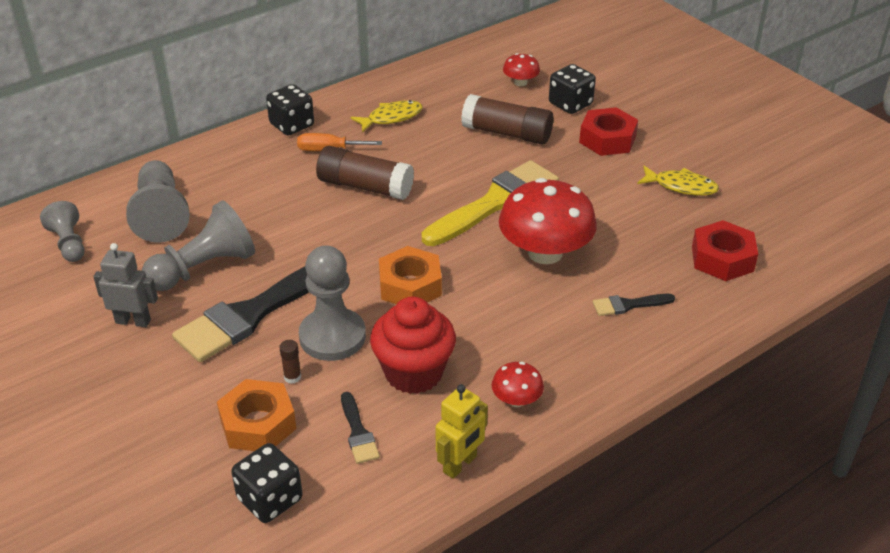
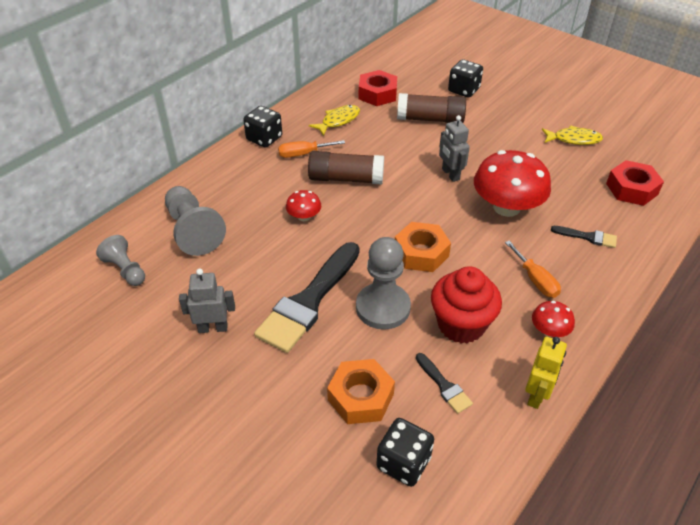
camera: 15 degrees left, 5 degrees up
grey pawn [142,200,255,291] -> none
brown glue stick [279,340,301,384] -> none
yellow brush [422,160,559,246] -> grey robot [439,115,470,182]
red mushroom [503,53,540,86] -> red mushroom moved to [286,190,321,221]
red nut [579,107,638,156] -> red nut moved to [359,70,397,106]
black brush [593,294,675,316] -> black brush turned 135 degrees counterclockwise [551,226,617,248]
none -> orange screwdriver [505,241,561,298]

